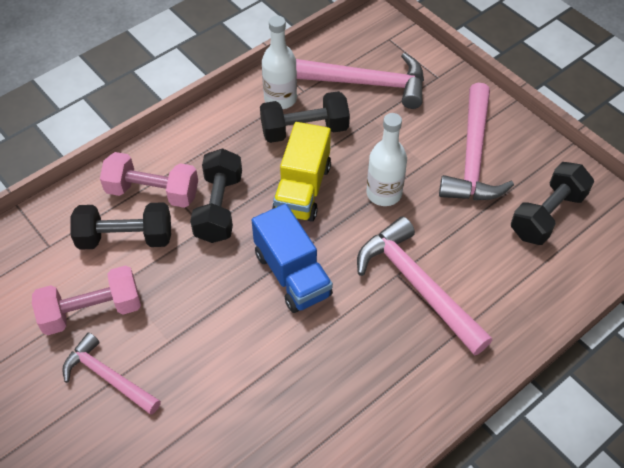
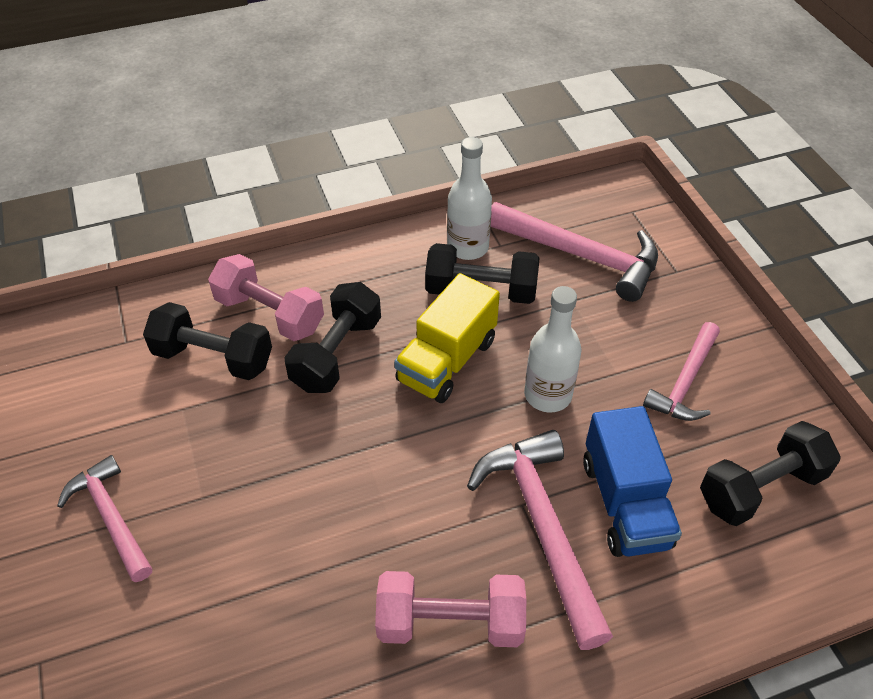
camera: 20 degrees right, 5 degrees down
pink dumbbell [32,265,141,335] -> pink dumbbell moved to [375,571,526,647]
blue truck [252,204,333,313] -> blue truck moved to [583,406,682,557]
pink hammer [439,83,514,200] -> pink hammer [643,322,720,421], size x0.64

